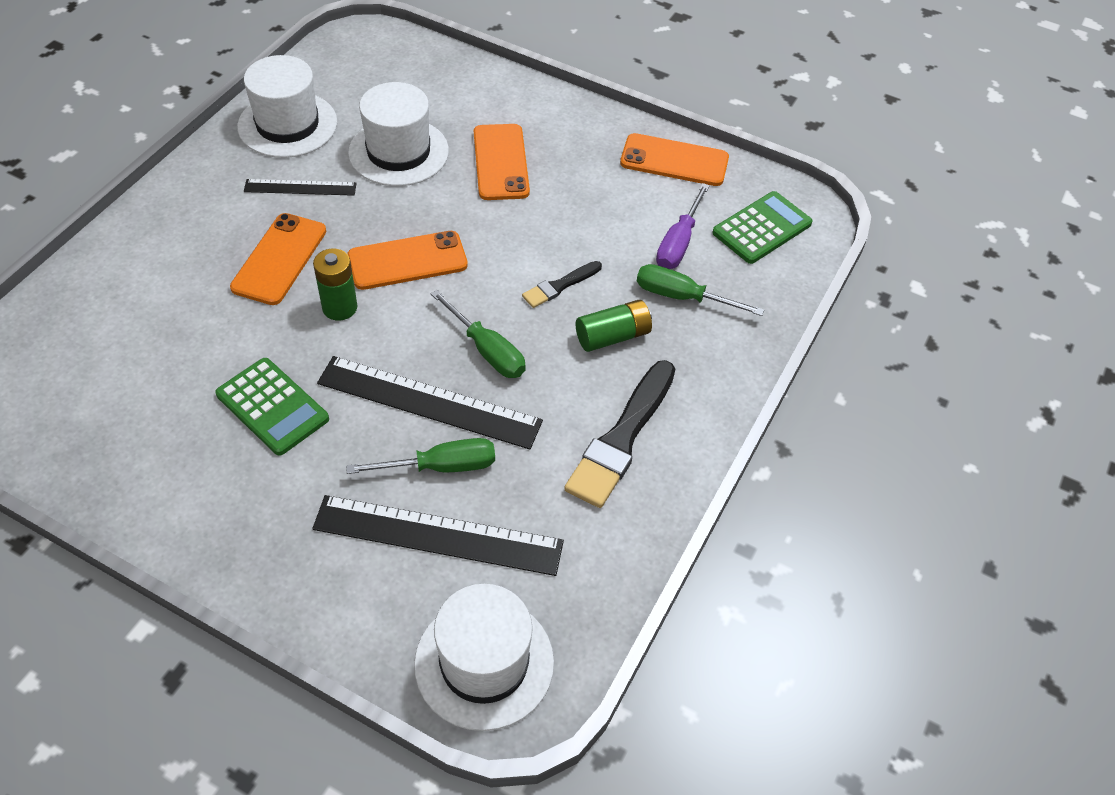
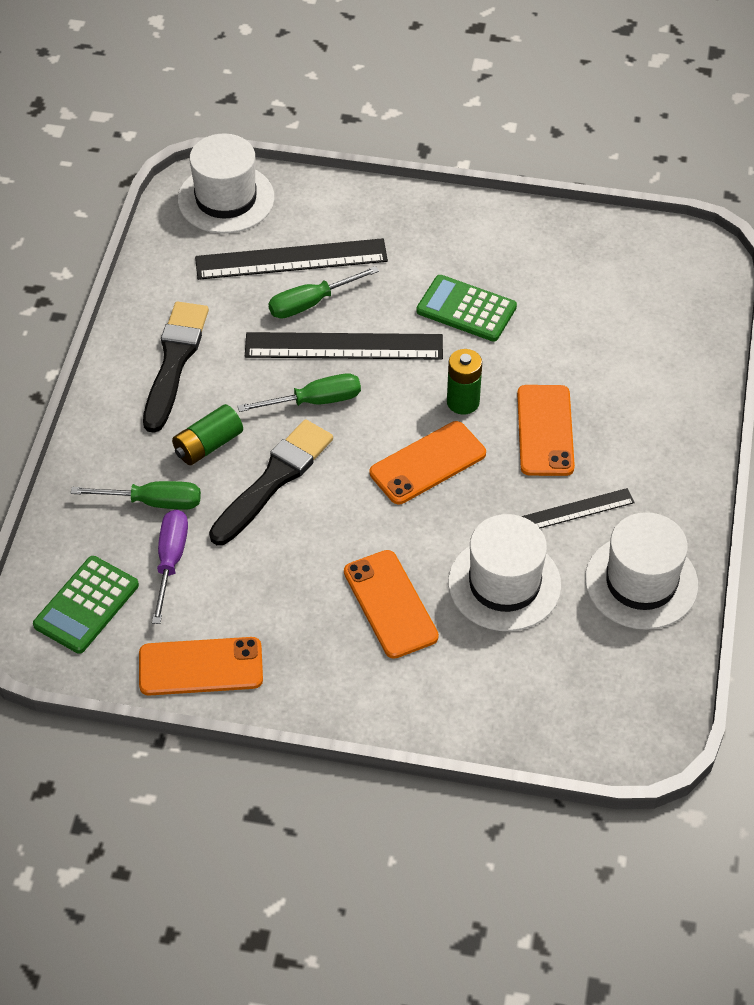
camera: 165 degrees right, 0 degrees up
green screwdriver [431,290,526,378] -> green screwdriver turned 135 degrees clockwise [237,373,361,412]
black brush [522,261,602,308] -> black brush [209,419,333,545], size x1.90

